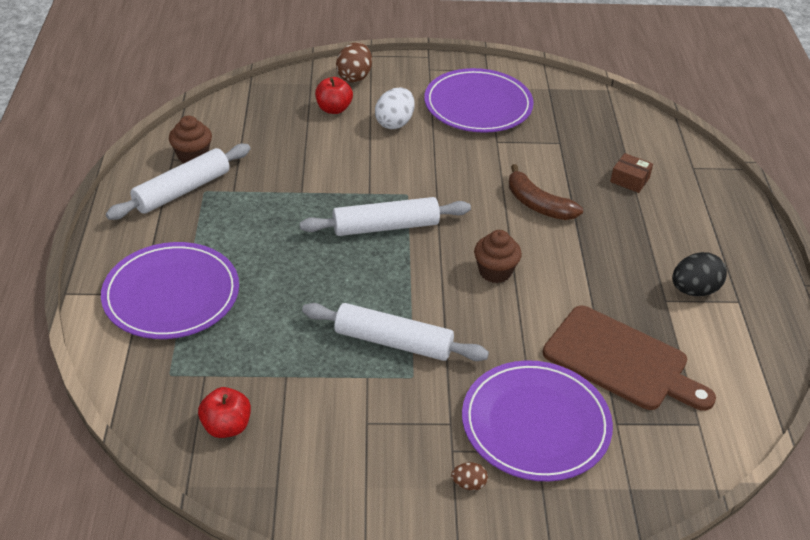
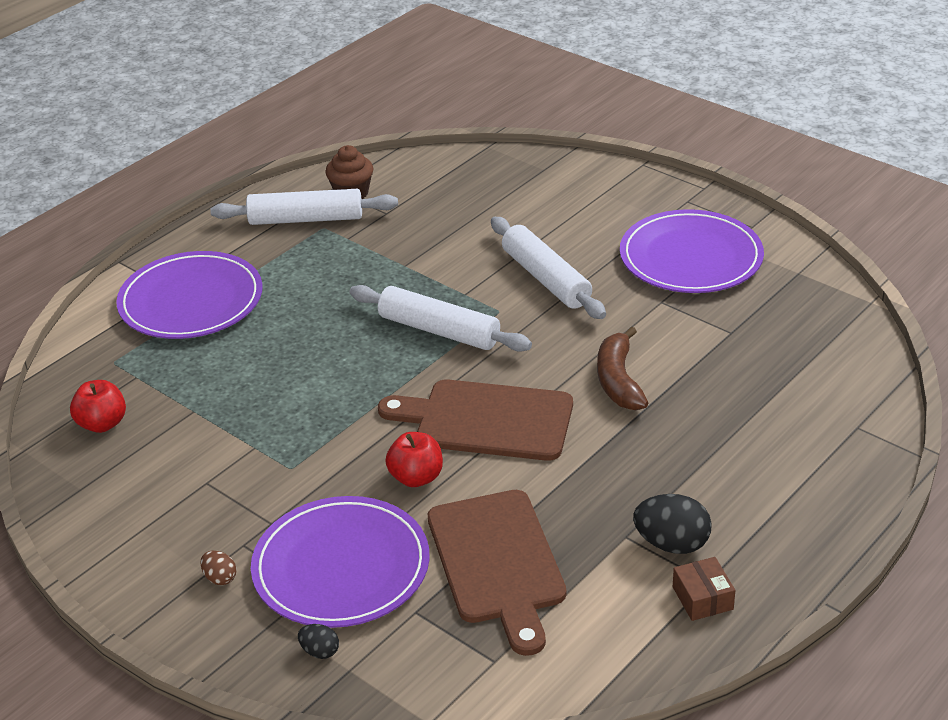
camera: 45 degrees right, 5 degrees down
white rolling pin [302,303,489,361] -> white rolling pin moved to [491,217,606,319]
red apple [315,77,353,114] -> red apple moved to [385,432,443,487]
brown egg [336,42,372,83] -> none
white egg [375,87,415,129] -> none
brown cupcake [474,230,522,283] -> brown cutting board [378,379,573,461]
brown box [610,153,653,193] -> brown box moved to [673,557,735,621]
none -> black egg [298,624,339,659]

